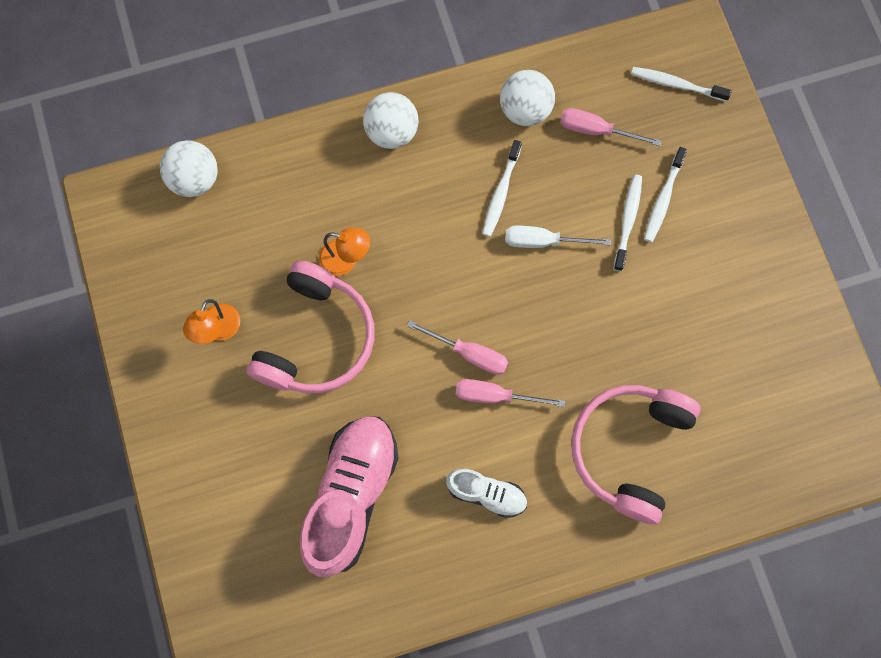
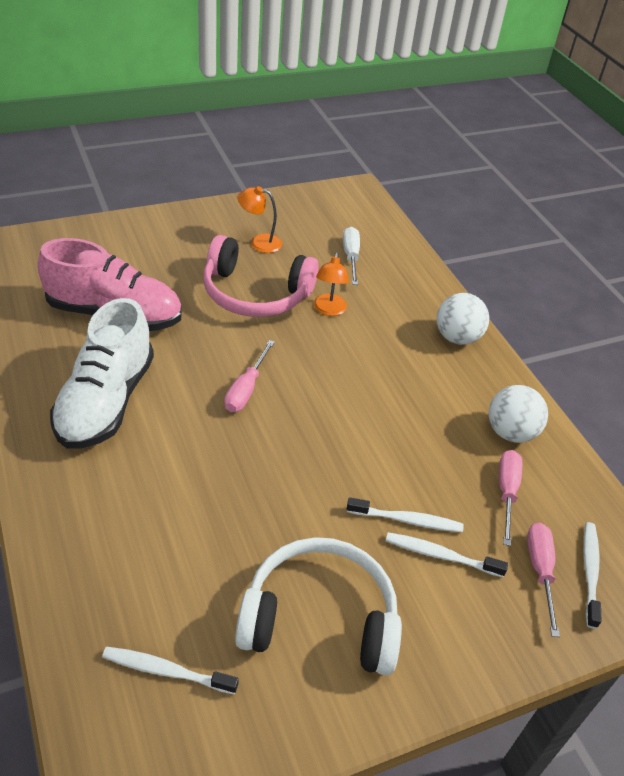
camera: 80 degrees right, 30 degrees down
white ball [160,140,218,197] -> none
white shoe [446,469,527,518] -> white shoe [50,298,154,448], size x1.95
pink screwdriver [456,379,565,407] -> pink screwdriver moved to [527,523,560,637]
white toothbrush [482,140,522,237] -> white toothbrush moved to [102,647,239,694]
white screwdriver [505,226,611,248] -> white screwdriver moved to [343,227,360,285]
pink headphones [571,385,700,525] -> none
none -> white headphones [235,537,402,676]

